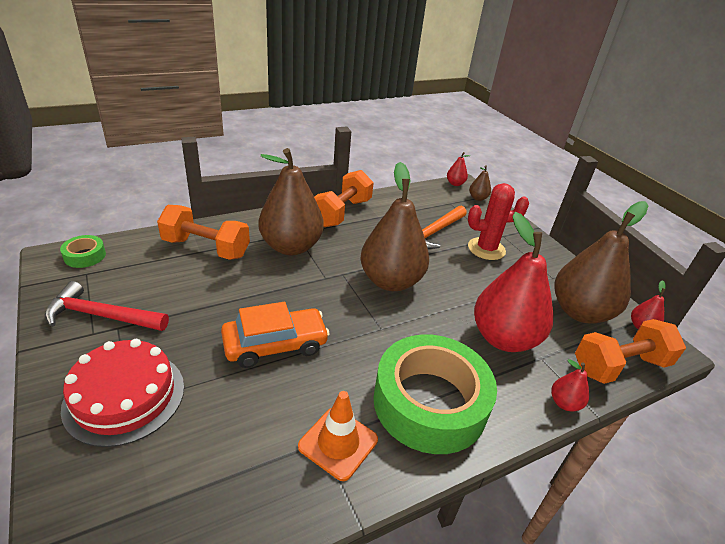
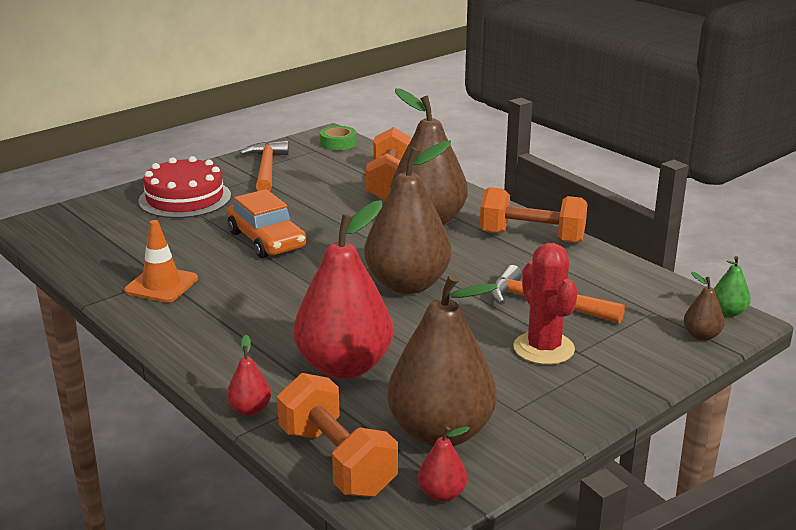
camera: 80 degrees right, 10 degrees down
red hammer [45,281,169,331] -> orange hammer [240,141,289,191]
green tape [373,334,497,454] -> none
red pear [447,152,471,186] -> green pear [714,256,751,317]

